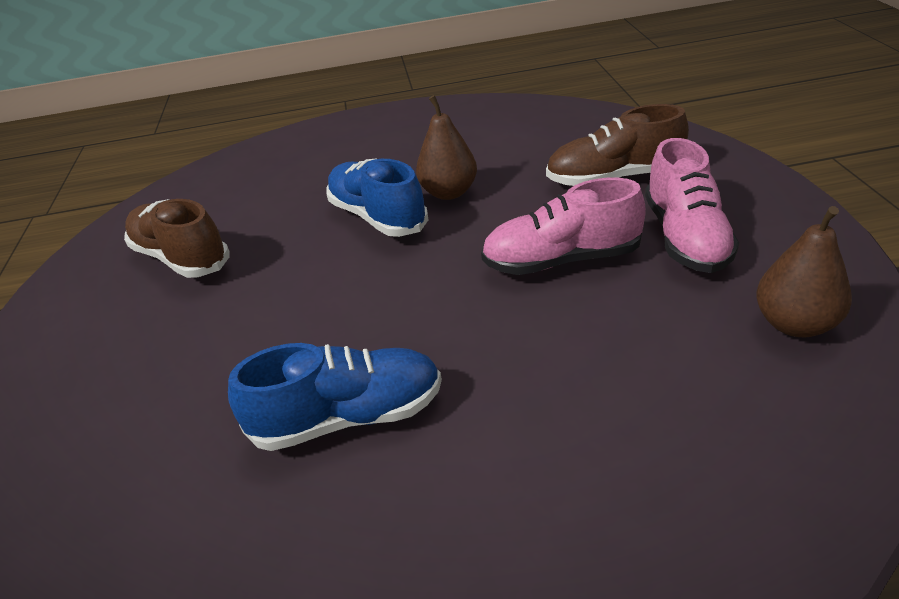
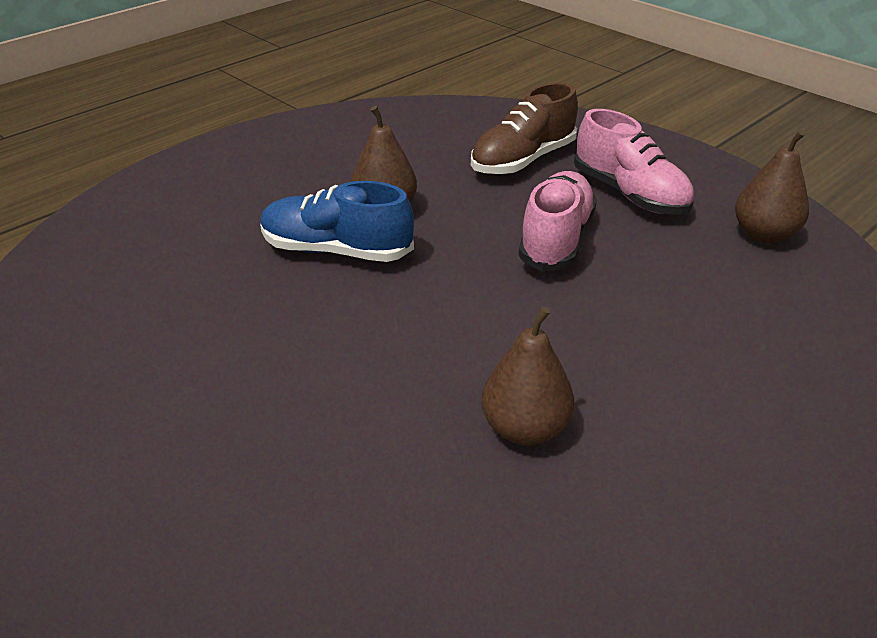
camera: 40 degrees left, 0 degrees up
brown shoe [124,199,230,278] -> none
blue shoe [228,343,442,451] -> brown pear [481,306,574,446]
pink shoe [481,178,646,275] -> pink shoe turned 150 degrees clockwise [518,171,597,272]

